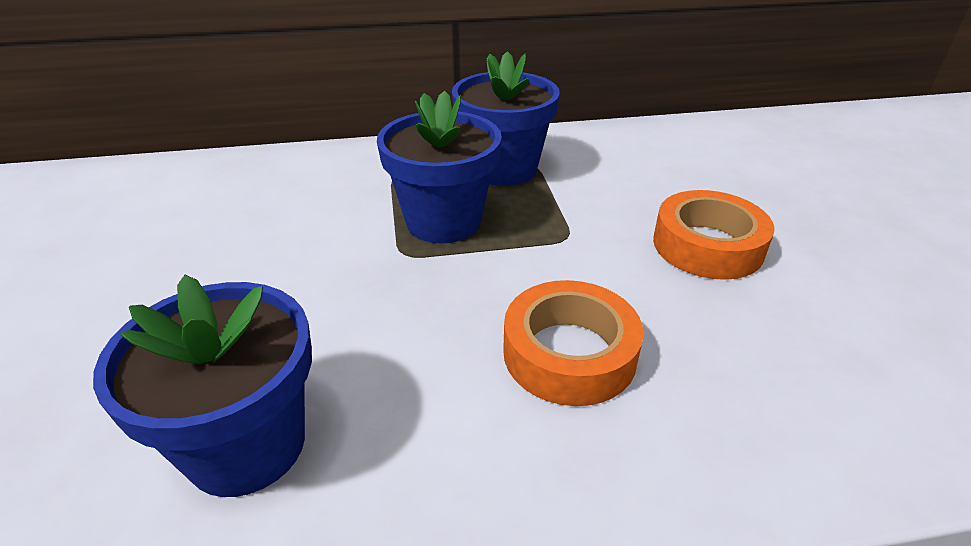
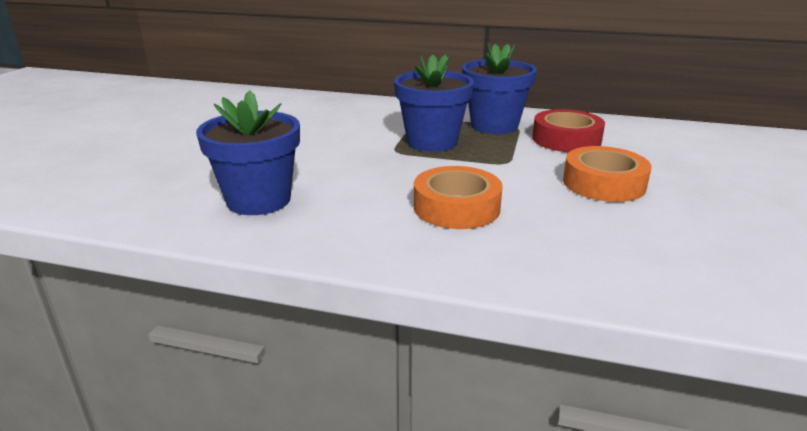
camera: 25 degrees right, 10 degrees down
none -> red tape [532,109,605,152]

